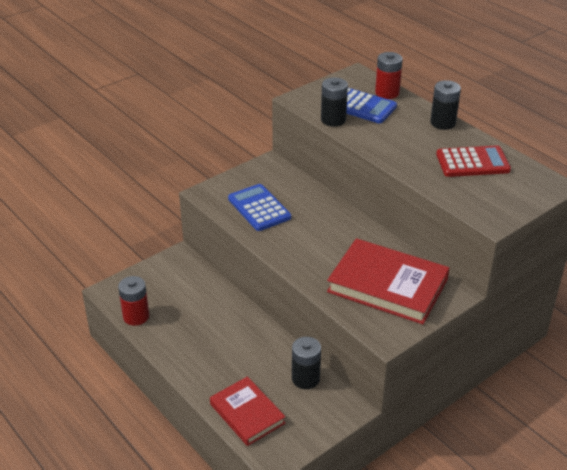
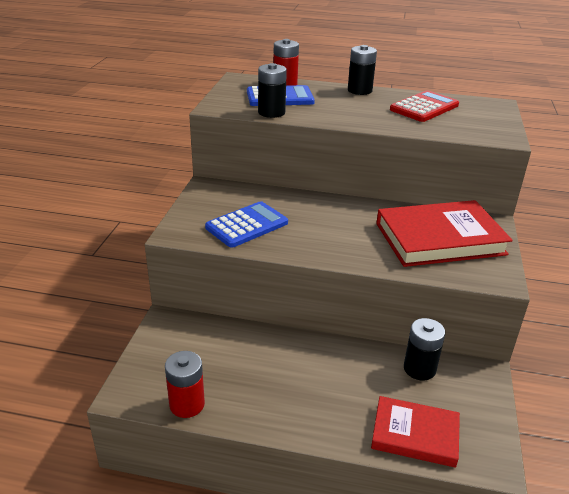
camera: 40 degrees left, 5 degrees down
blue calculator [228,184,291,231] -> blue calculator turned 120 degrees clockwise [205,201,288,248]

